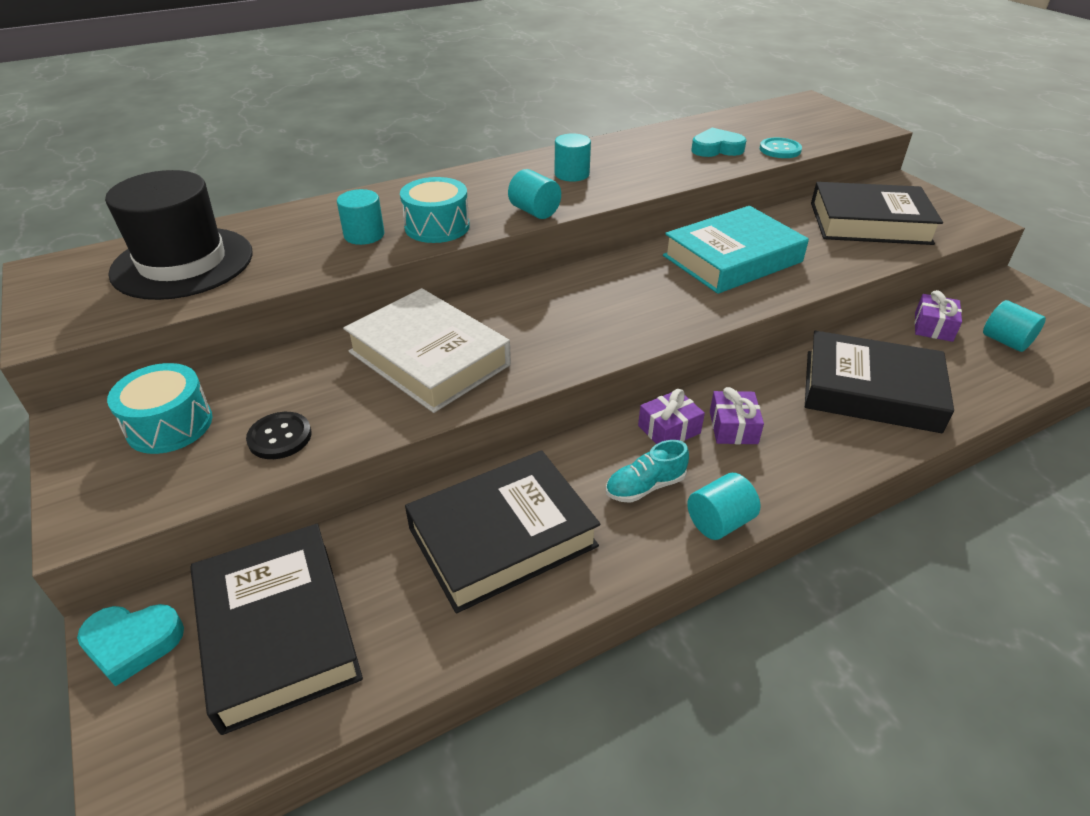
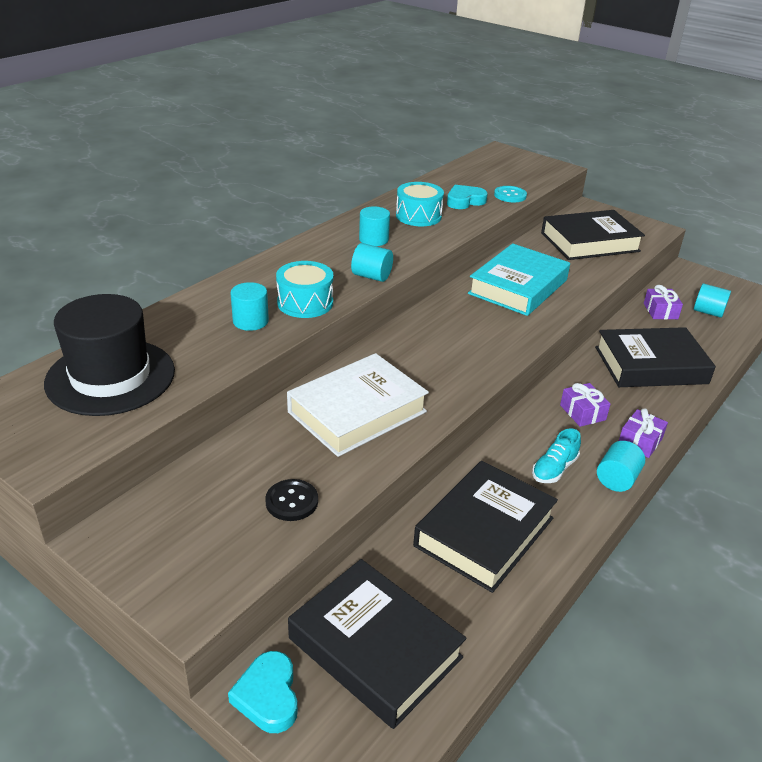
camera: 25 degrees left, 5 degrees down
turquoise heart [77,604,184,687] -> turquoise heart turned 105 degrees clockwise [228,651,298,733]
turquoise drum [107,363,212,454] -> turquoise drum moved to [396,182,444,226]
white book [343,288,511,413] -> white book turned 60 degrees counterclockwise [287,353,429,457]
purple gift [638,389,705,444] -> purple gift moved to [619,408,668,458]

